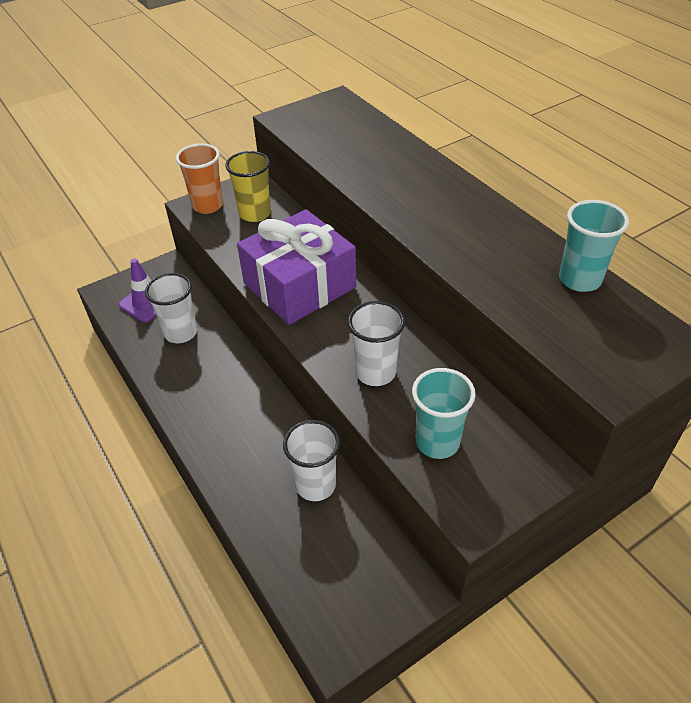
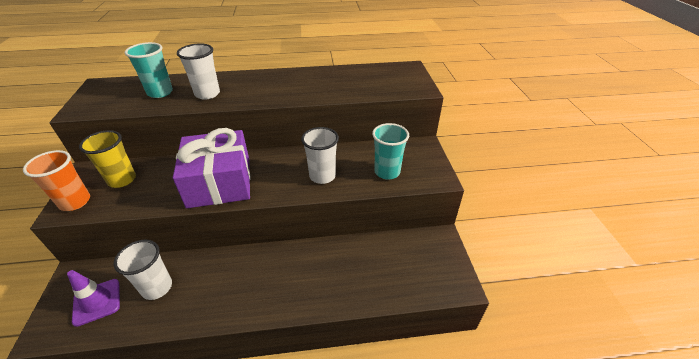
camera: 65 degrees left, 5 degrees down
white cup [283,420,340,501] -> white cup moved to [177,43,220,100]
turquoise cup [559,200,629,292] -> turquoise cup moved to [125,42,173,98]

